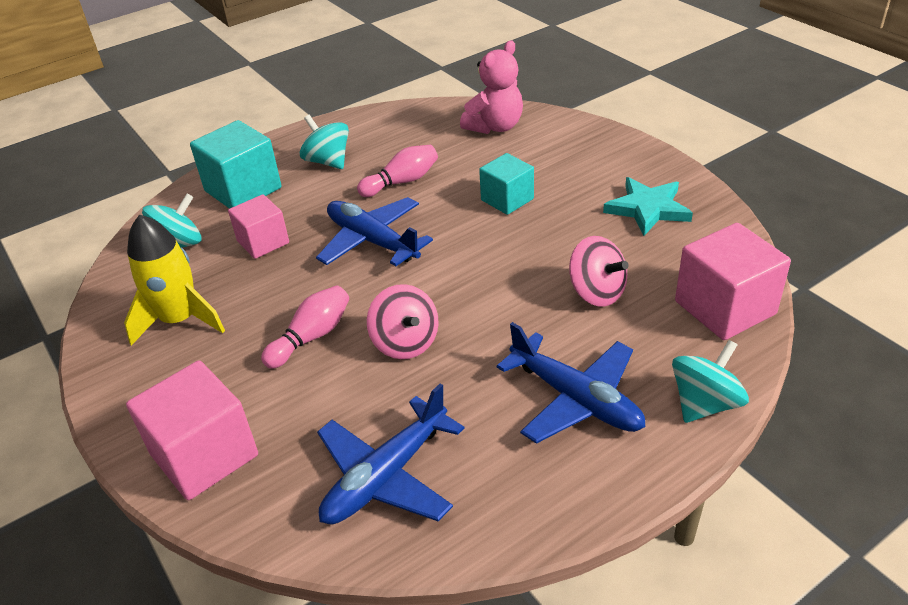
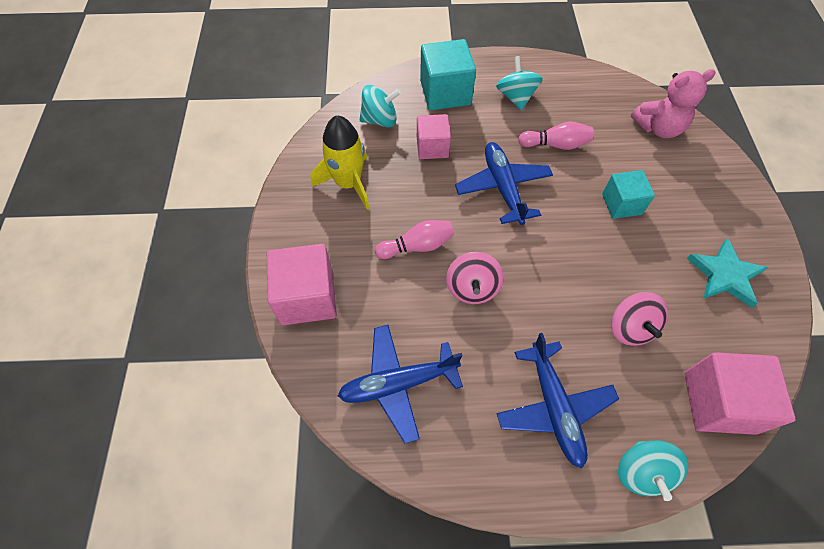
camera: 30 degrees right, 20 degrees up
turquoise spinning top [672,340,749,423] -> turquoise spinning top turned 105 degrees clockwise [618,440,688,501]

